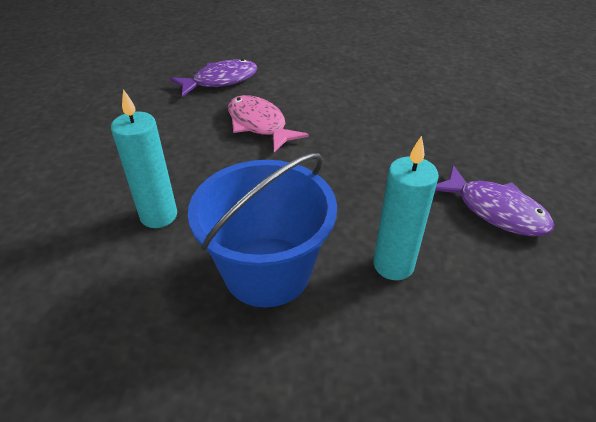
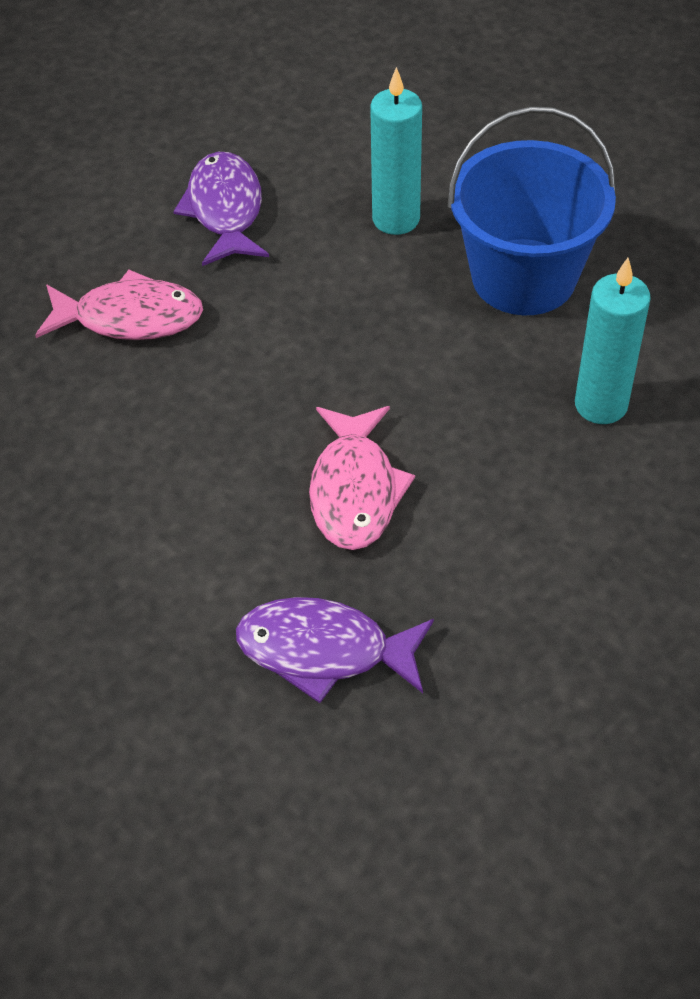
camera: 140 degrees left, 10 degrees up
none -> pink fish [35,270,203,340]

